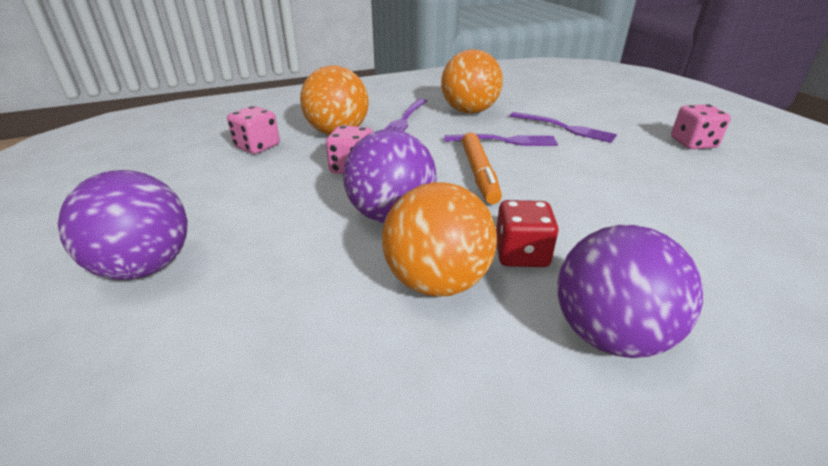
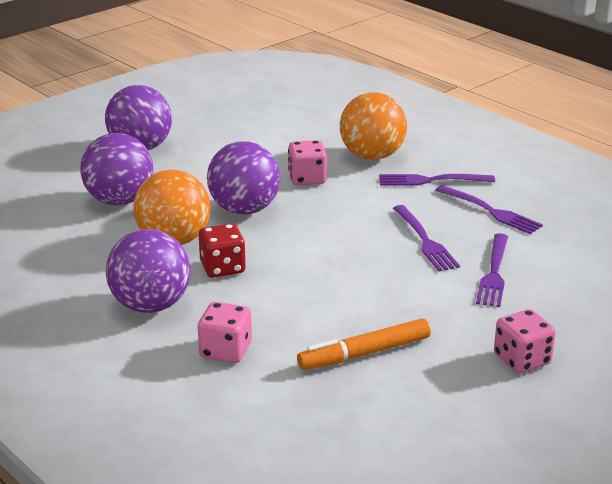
camera: 70 degrees right, 5 degrees down
pink dice [227,106,280,154] -> pink dice moved to [198,302,252,363]
orange ball [441,49,503,113] -> purple fork [436,185,543,234]
orange marker [462,132,502,204] -> orange marker moved to [297,318,431,370]
none -> purple ball [80,133,153,205]

